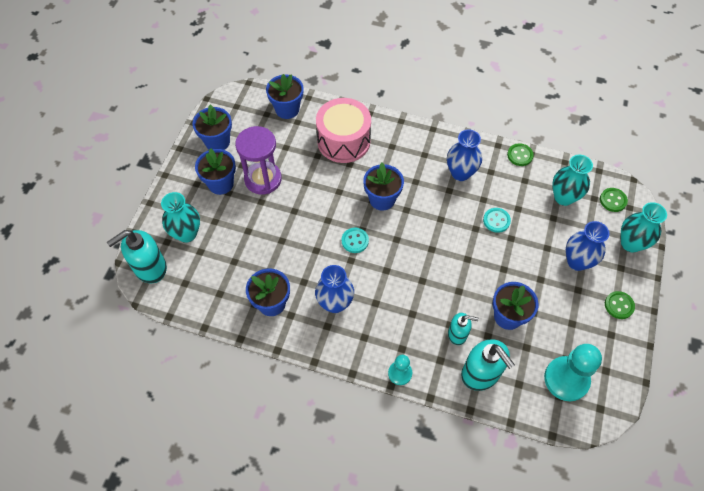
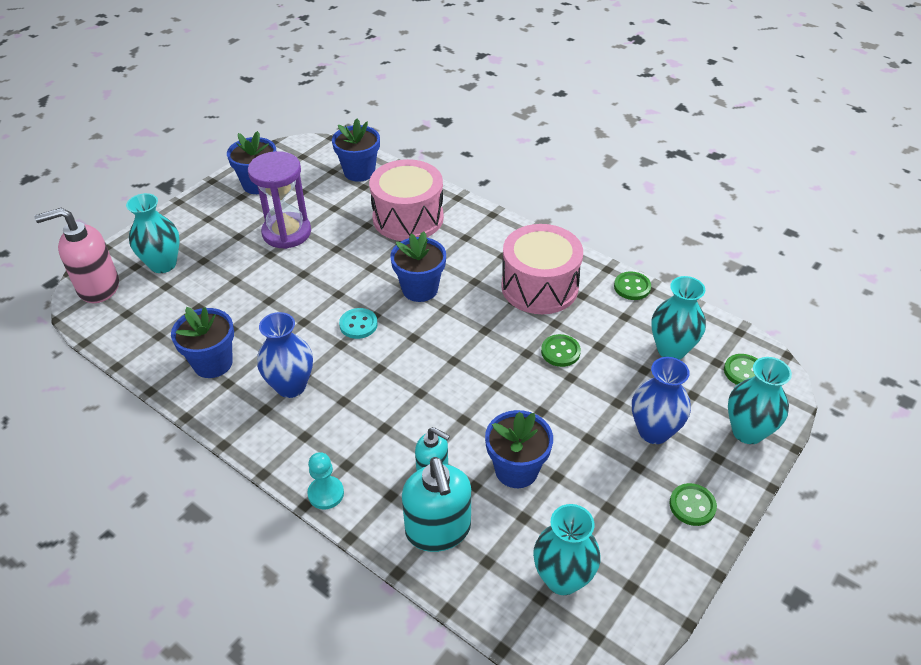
camera: 20 degrees right, 15 degrees down
turquoise soap dispenser [107,230,167,283] -> pink soap dispenser [34,208,119,303]
blue flower pot [195,148,236,195] -> none
blue vase [447,130,482,181] -> pink drum [501,224,583,314]
turquoise button [483,208,511,233] -> green button [541,334,581,367]
turquoise pawn [544,344,602,401] -> turquoise vase [533,504,600,595]

